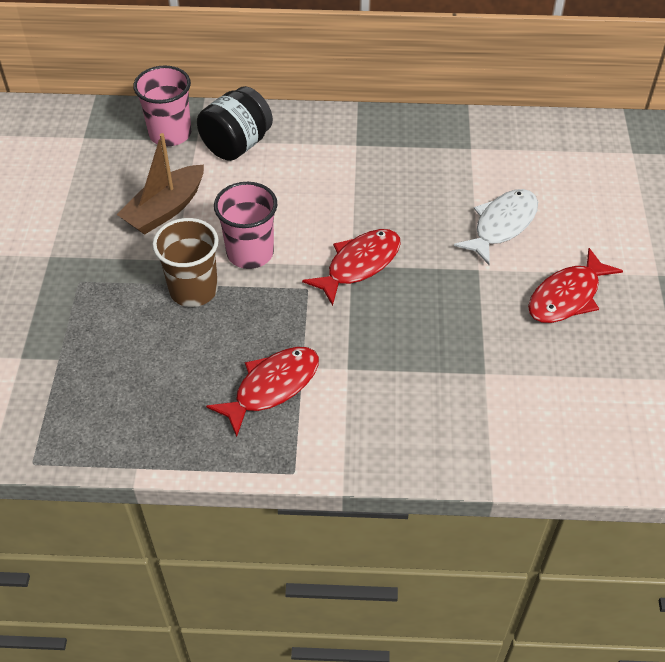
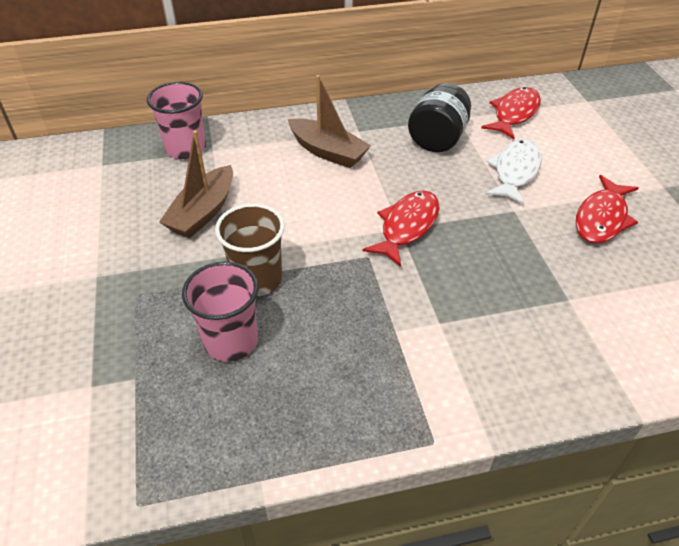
camera: 15 degrees left, 5 degrees down
black jar [197,86,273,161] -> black jar moved to [408,83,471,152]
red fish [206,347,319,437] -> red fish moved to [481,87,541,139]
pink cup [214,182,277,269] -> pink cup moved to [182,261,259,362]
none -> brown boat [288,75,371,168]

